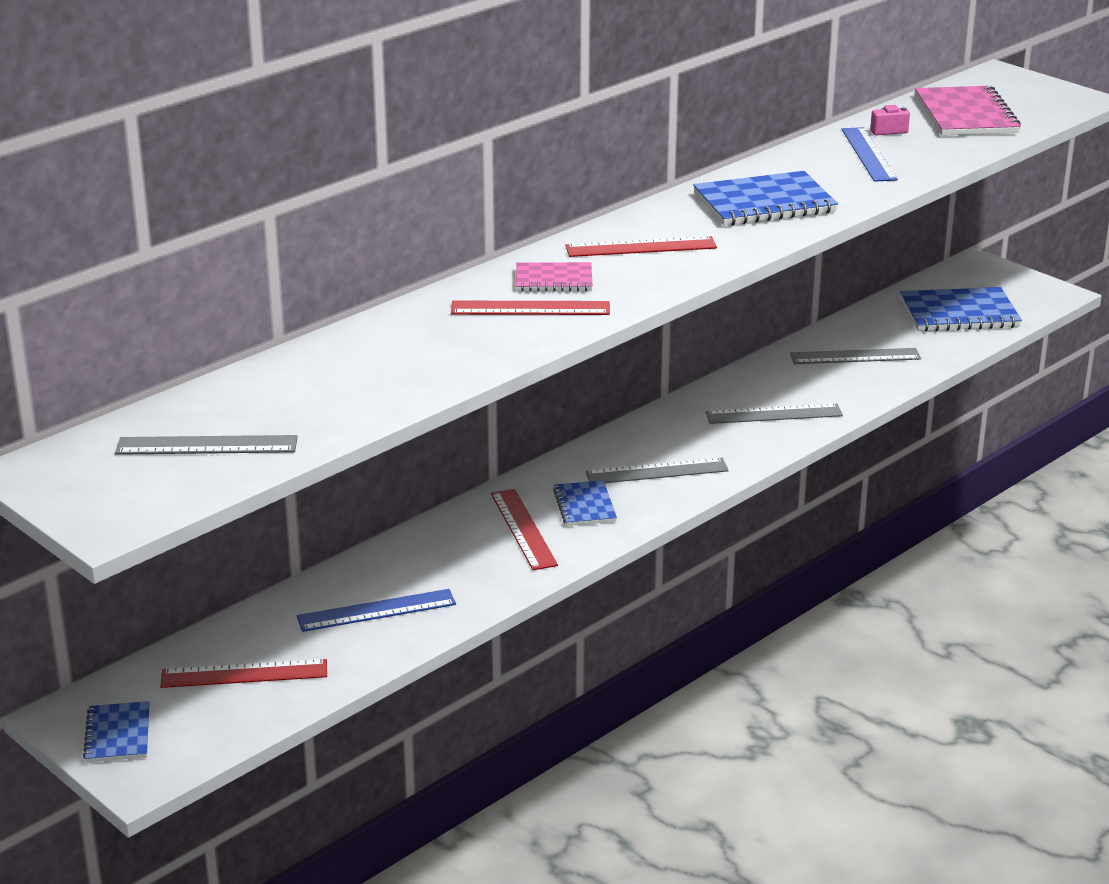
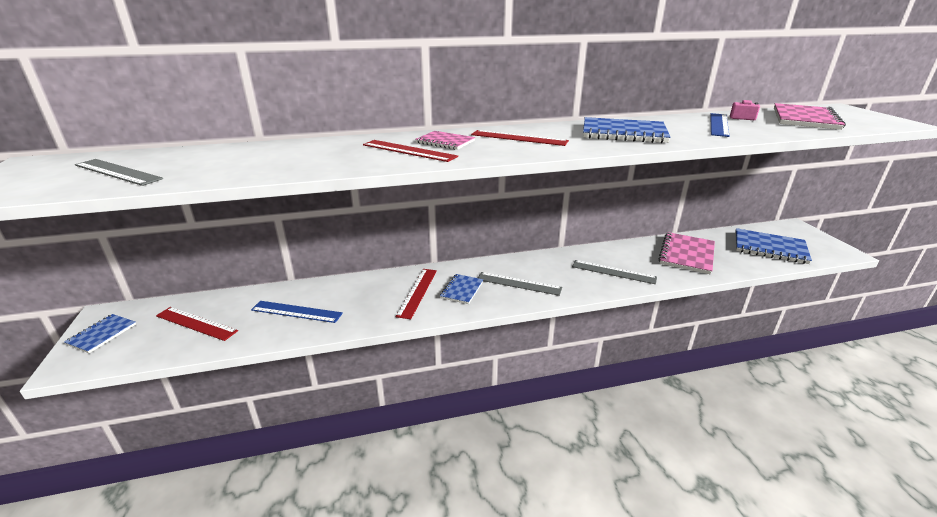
camera: 30 degrees right, 0 degrees up
grey ruler [790,348,921,364] -> pink notebook [658,232,715,274]

